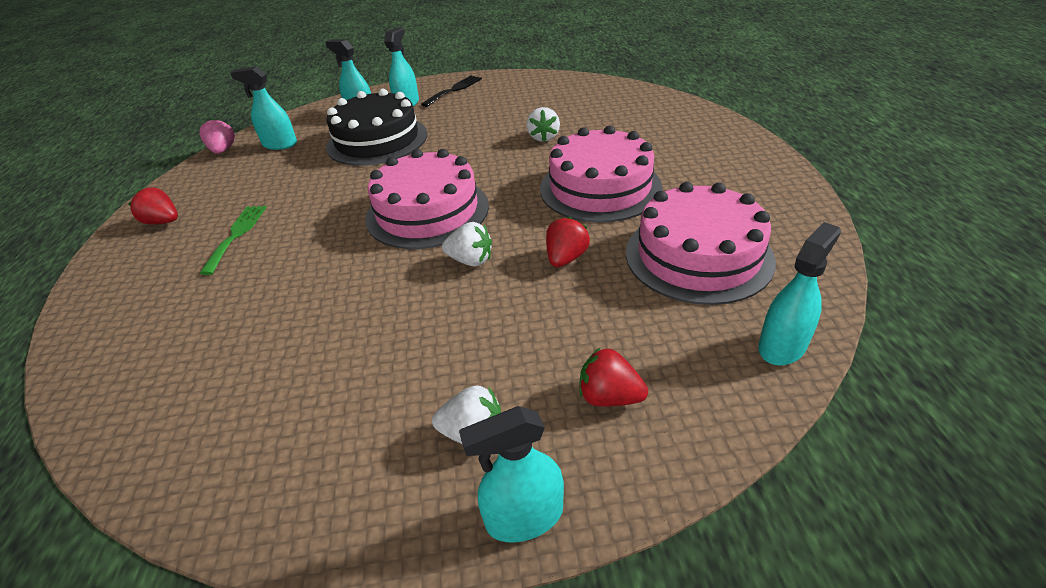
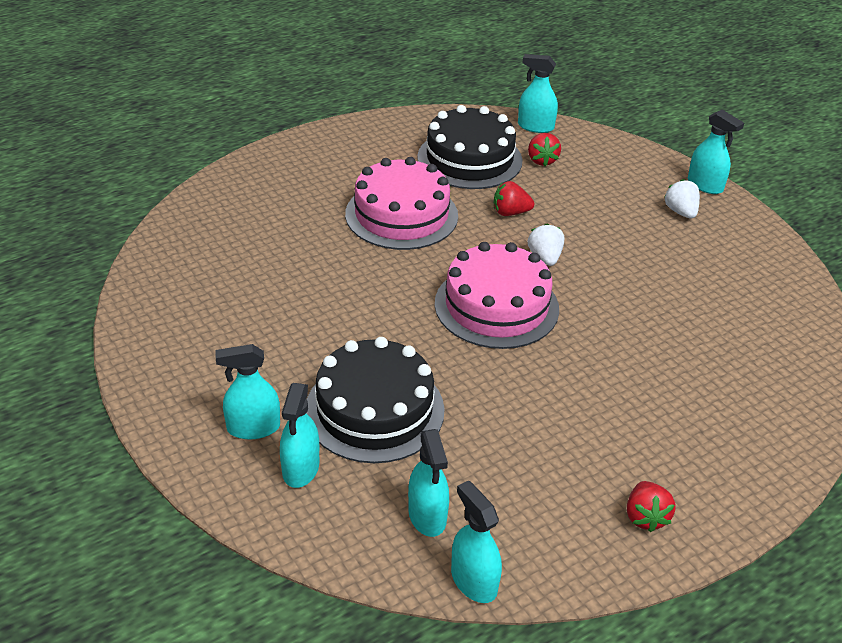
camera: 120 degrees left, 0 degrees up
pink strawberry [199,119,235,154] -> turquoise spray bottle [451,480,502,603]
green fork [199,206,267,275] -> none
black fork [421,75,482,107] -> none
white strawberry [527,107,560,142] -> none
red strawberry [579,347,648,407] -> red strawberry moved to [528,133,561,166]
pink cake [626,182,776,305] -> black cake [417,105,522,189]

